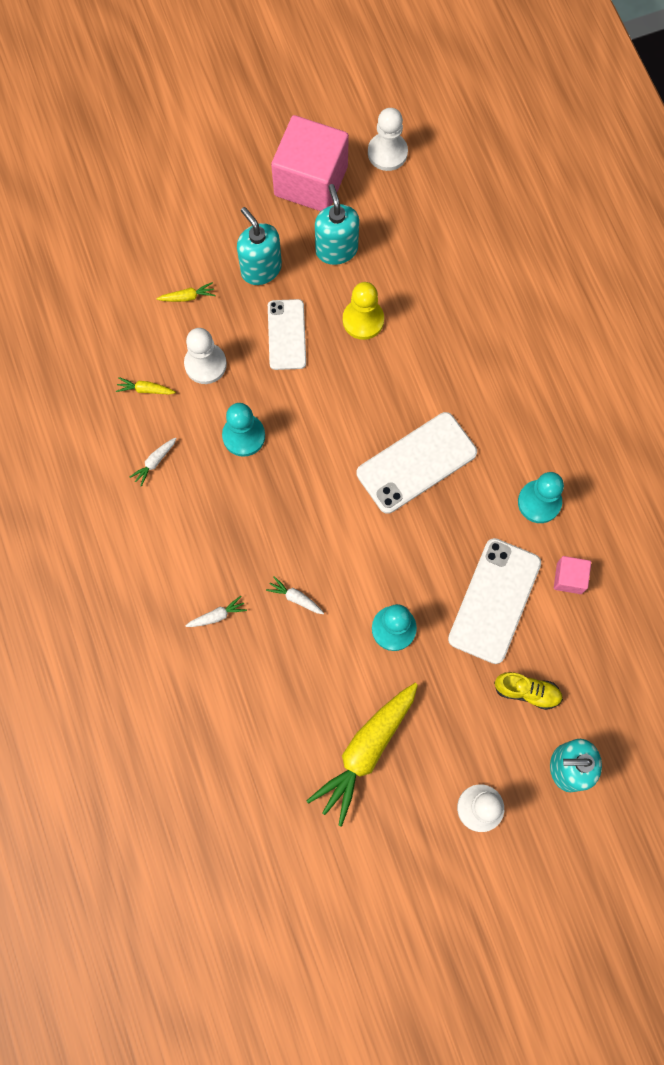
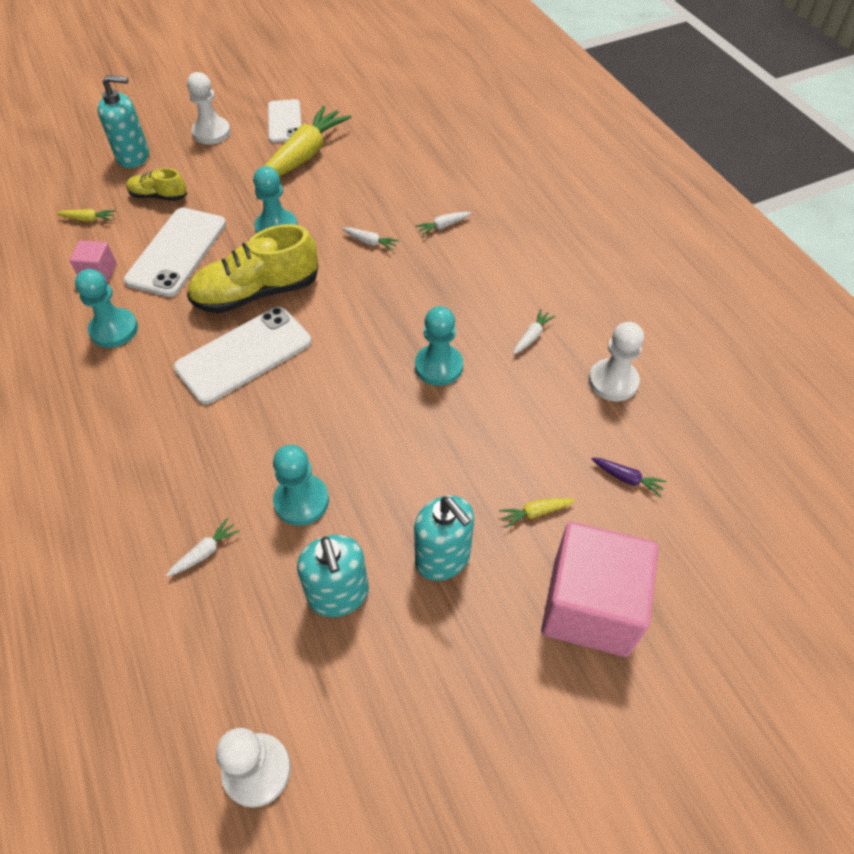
camera: 175 degrees right, 20 degrees down
yellow carrot [116,377,176,395] -> yellow carrot moved to [56,209,116,222]
white pawn [184,328,227,384] -> white pawn moved to [589,322,644,401]
white phone [268,299,306,370] -> white phone moved to [268,99,301,143]
pink cube [271,115,349,211] -> pink cube moved to [541,522,659,657]
yellow pawn [343,282,384,340] -> turquoise pawn [273,445,329,526]
none -> white carrot [166,518,240,577]
none -> yellow shoe [187,224,318,313]
none -> purple carrot [592,458,667,497]

